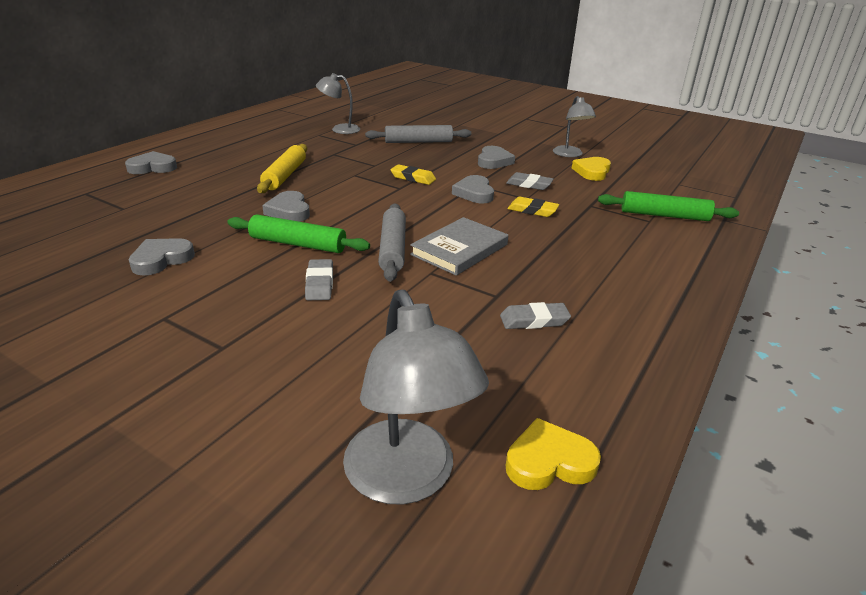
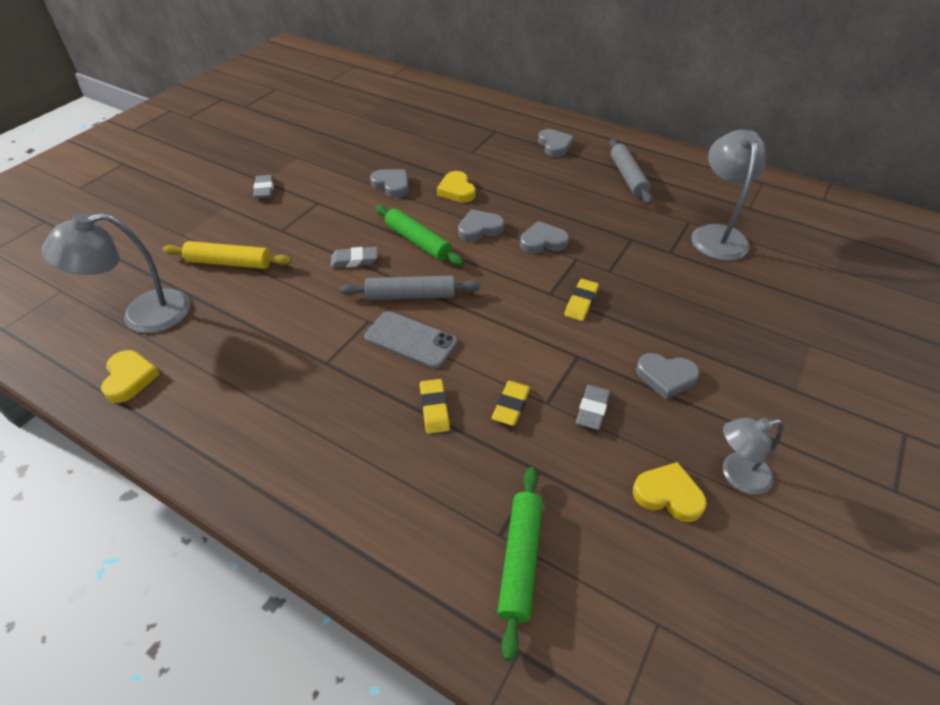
camera: 90 degrees right, 15 degrees up
green rolling pin [227,215,370,253] -> green rolling pin turned 60 degrees counterclockwise [375,205,464,266]
yellow rolling pin [257,144,307,193] -> yellow rolling pin moved to [163,241,292,269]
grey lamp [316,73,360,134] -> grey lamp [691,130,766,261], size x1.61
grey rolling pin [365,125,471,143] -> grey rolling pin moved to [609,139,653,204]
grey book [410,217,508,276] -> grey phone [364,311,457,369]
grey heart [452,175,494,204] -> grey heart moved to [520,221,569,254]
grey eraser [500,302,571,329] -> grey eraser moved to [253,175,274,199]
none -> yellow eraser [420,379,450,434]
none -> yellow heart [437,171,475,203]

